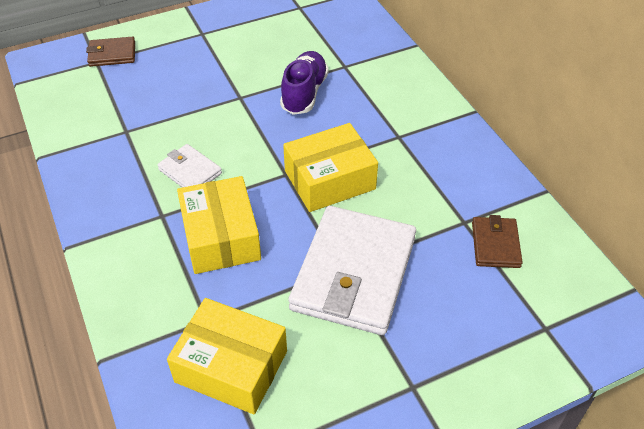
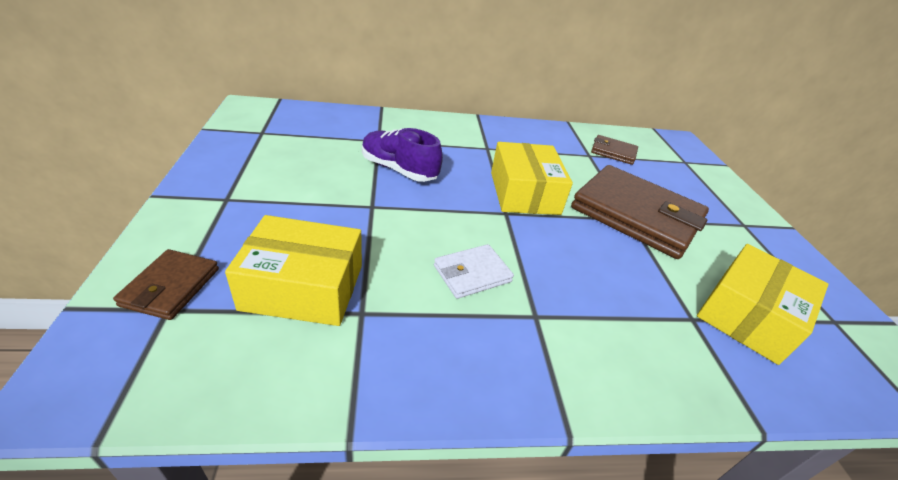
camera: 75 degrees left, 10 degrees down
yellow box [177,176,261,274] -> yellow box moved to [225,215,362,326]
white wallet [289,206,416,335] -> brown wallet [571,165,709,259]

